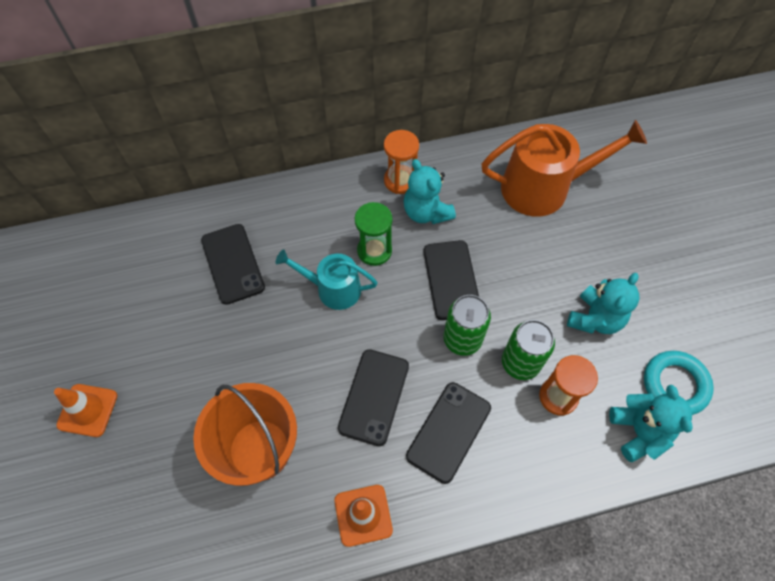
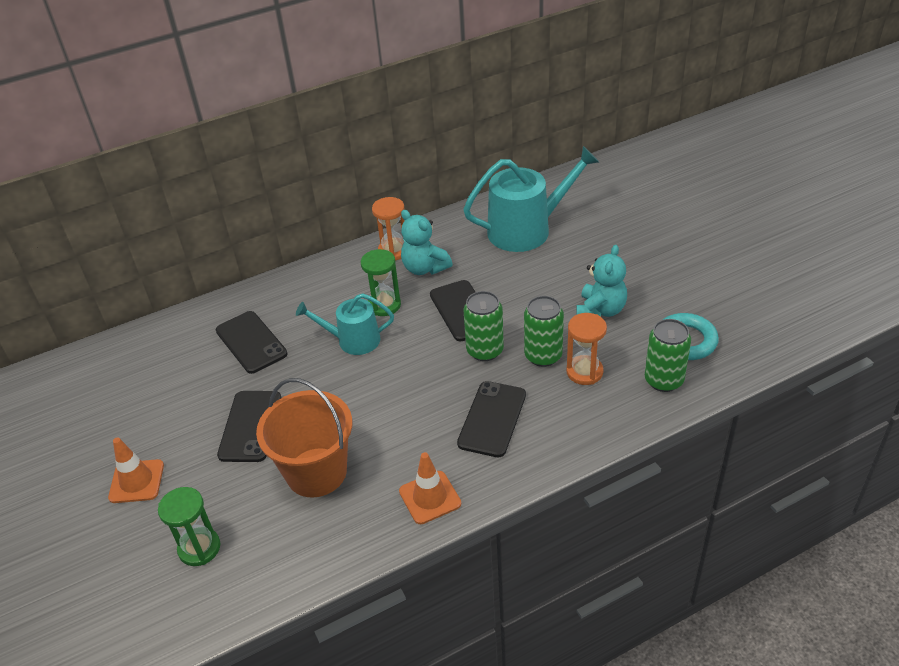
camera: 10 degrees left, 20 degrees down
black phone [338,349,409,446] -> black phone moved to [217,391,281,462]
orange watering can [482,120,647,217] -> turquoise watering can [463,146,599,252]
turquoise teddy bear [609,385,693,462] -> green can [645,319,691,392]
none -> green hourglass [158,487,220,566]

